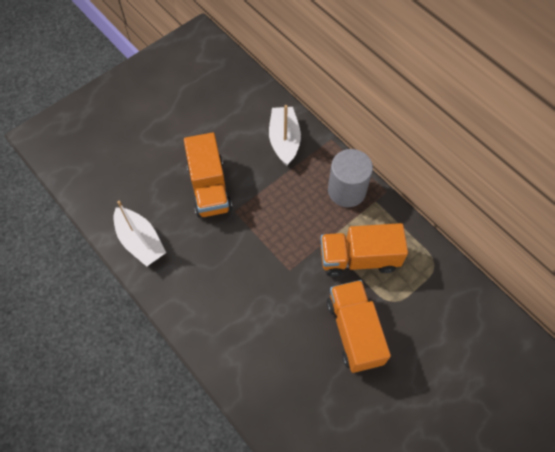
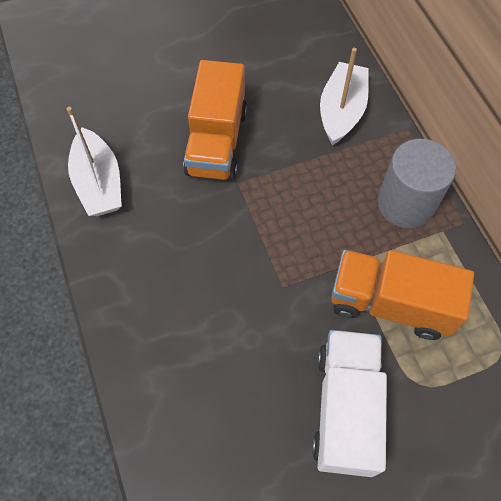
camera: 20 degrees right, 0 degrees up
orange truck [327,280,391,373] -> white truck [312,330,387,477]

